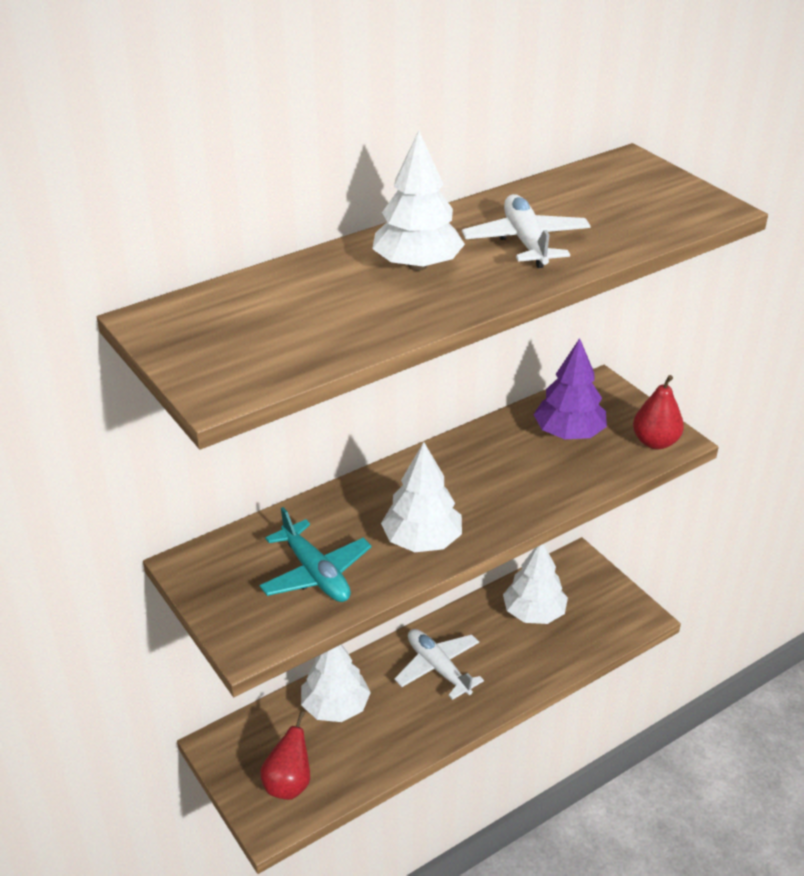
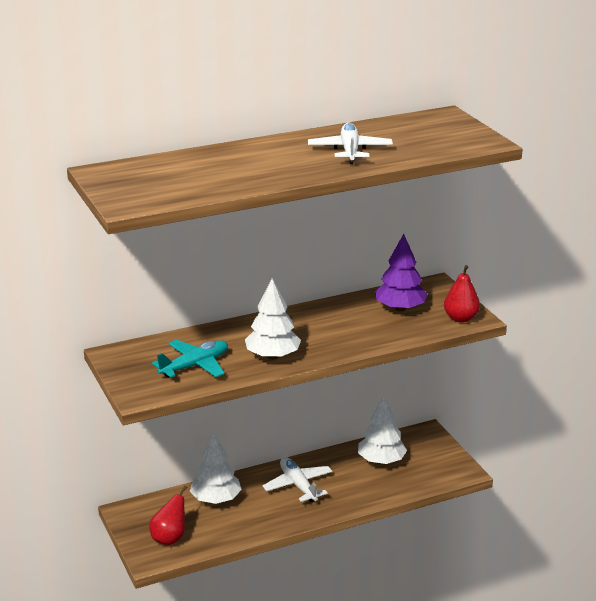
camera: 10 degrees right, 10 degrees down
turquoise plane [259,507,372,602] -> turquoise plane turned 105 degrees counterclockwise [152,340,228,378]
white tree [372,131,465,271] -> none

